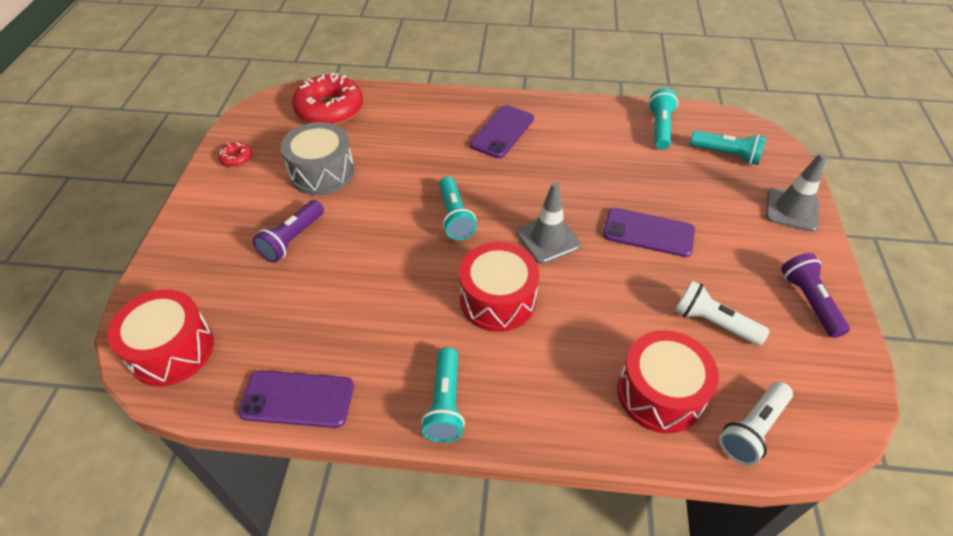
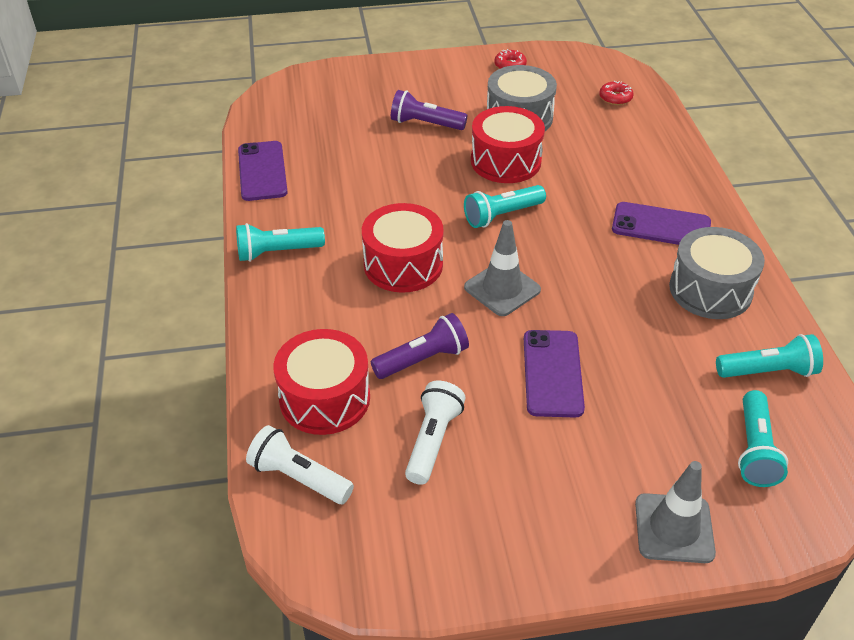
camera: 75 degrees right, 5 degrees down
red drum [107,289,214,386] -> red drum moved to [471,106,545,183]
red donut [292,73,363,125] -> red donut [599,81,634,105], size x0.44
purple flashlight [781,253,850,338] -> purple flashlight moved to [371,313,469,379]
none -> grey drum [669,227,765,319]

